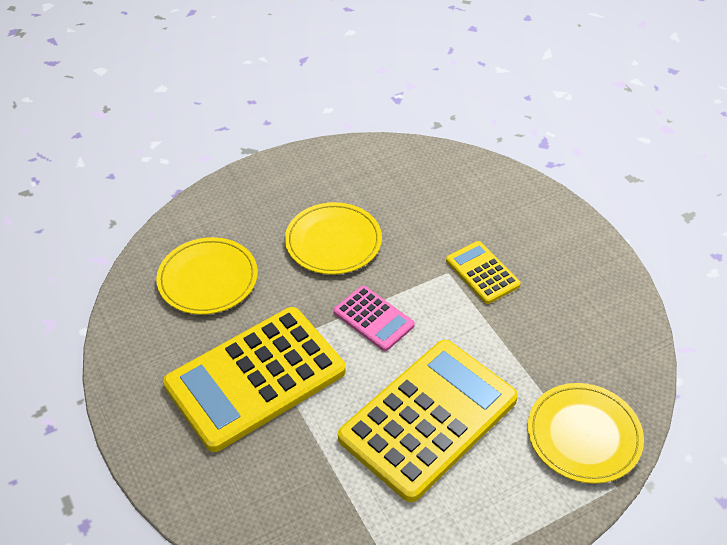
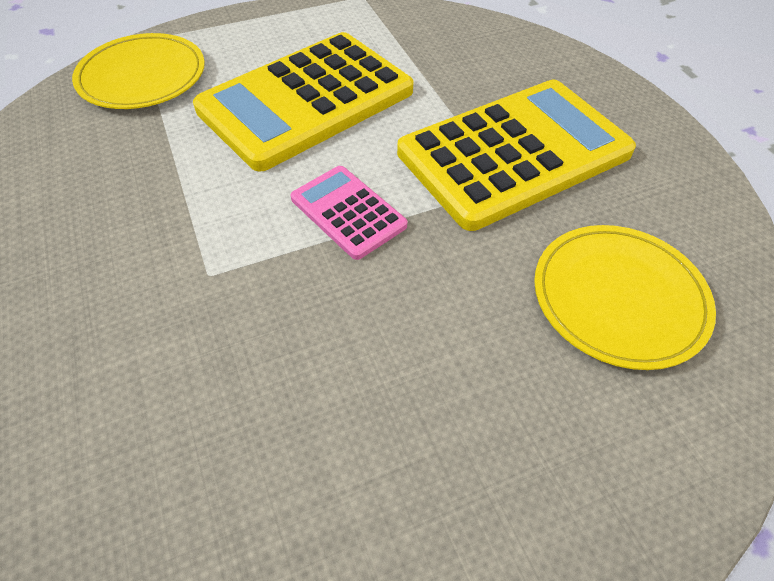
camera: 175 degrees left, 5 degrees up
yellow plate [285,202,382,275] -> none
yellow calculator [446,241,521,304] -> none

